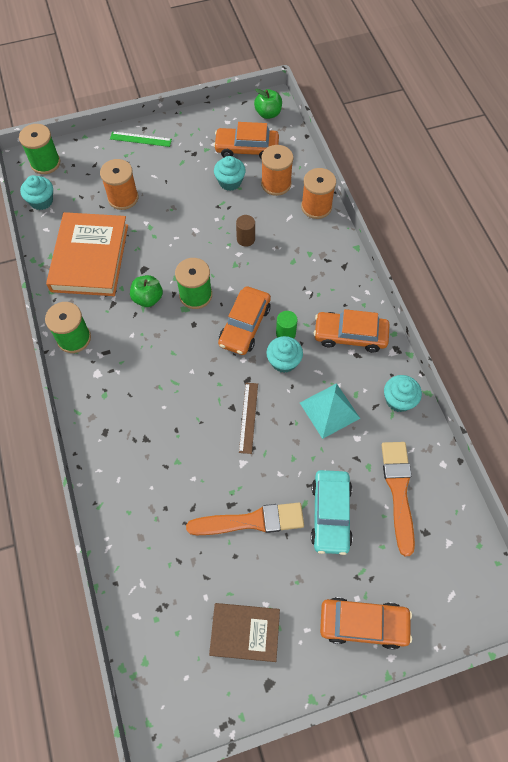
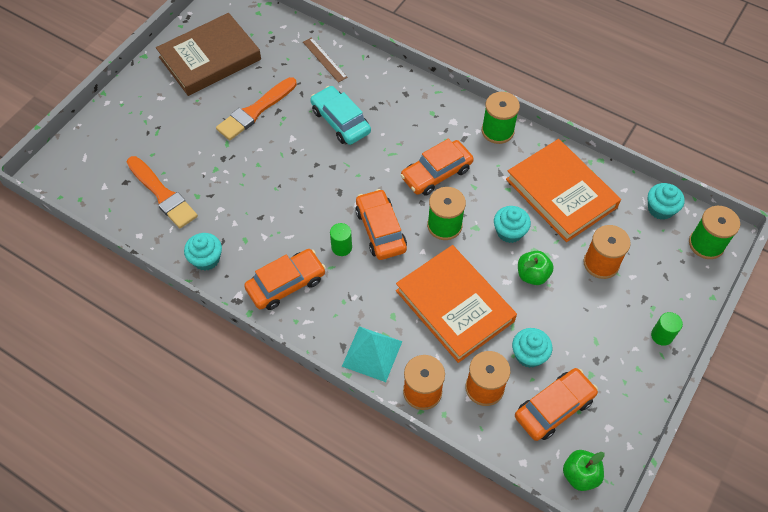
camera: 140 degrees right, 5 degrees down
green ruler [110,131,172,147] -> green cylinder [651,312,683,346]
green apple [130,275,163,307] -> green apple moved to [518,251,554,285]
brown book [209,603,280,662] -> brown book [156,13,261,96], size x1.69
brown cylinder [236,215,255,247] -> orange book [396,245,517,363]
brown ruler [239,383,258,454] -> brown ruler moved to [303,37,348,83]
turquoise cupcake [266,336,303,373] -> turquoise cupcake moved to [494,206,531,243]
turquoise pyramid [300,383,360,439] -> turquoise pyramid moved to [342,326,402,382]
turquoise car [311,470,353,555] -> turquoise car moved to [310,86,371,145]
orange car [320,597,412,650] -> orange car moved to [401,139,474,196]

